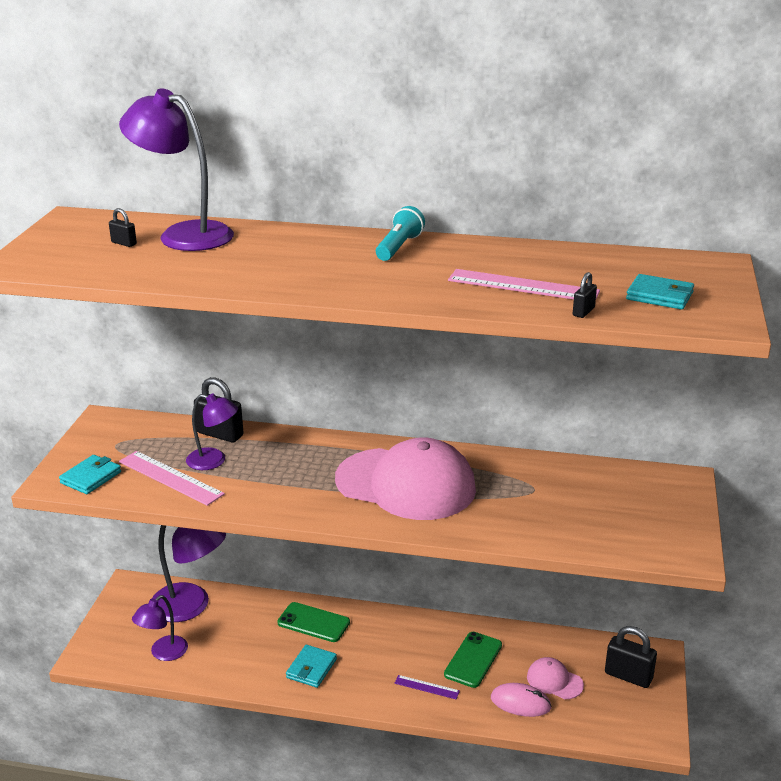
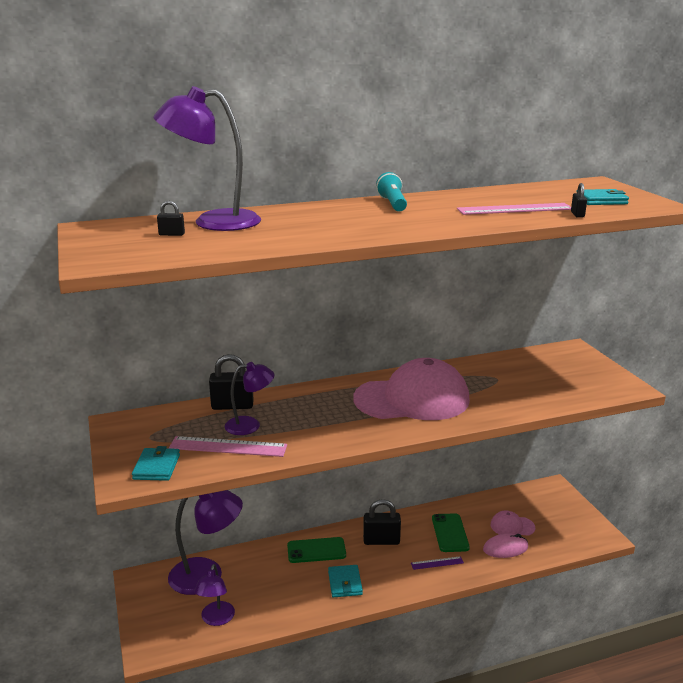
camera: 30 degrees left, 5 degrees down
black padlock [605,626,657,688] -> black padlock moved to [363,499,401,545]

